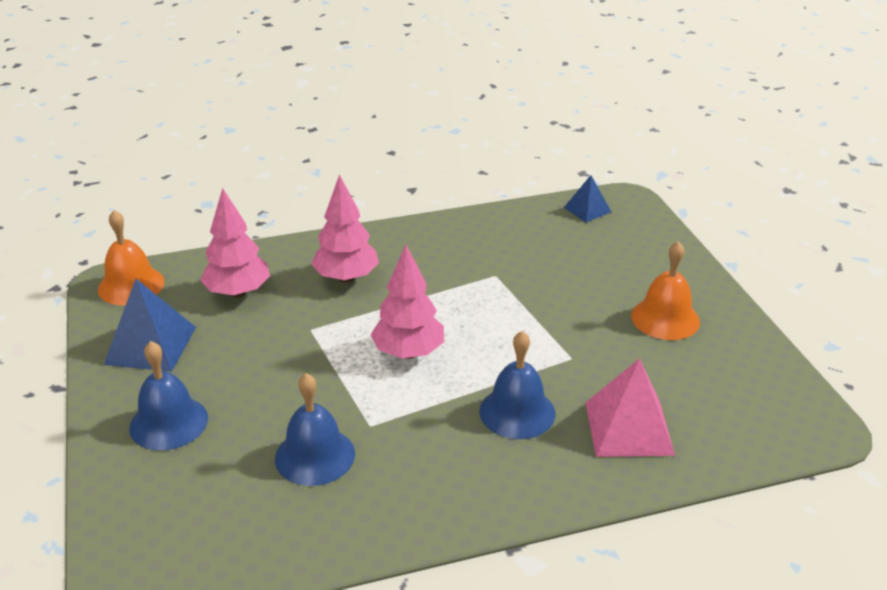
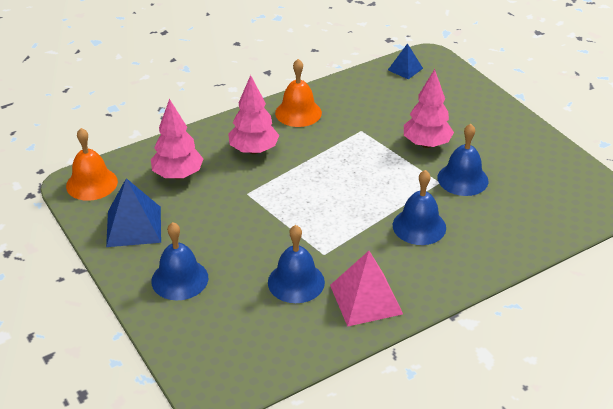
camera: 15 degrees left, 5 degrees up
pink tree [371,245,444,359] -> pink tree moved to [404,69,454,148]
pink pyramid [585,358,675,457] -> pink pyramid moved to [330,251,403,327]
orange bell [631,241,700,340] -> orange bell moved to [275,59,322,127]
none -> blue bell [438,124,488,196]

